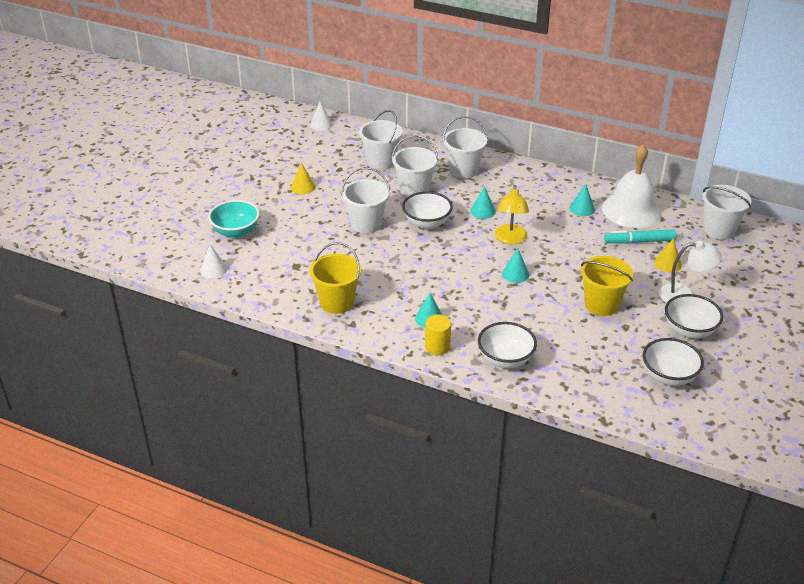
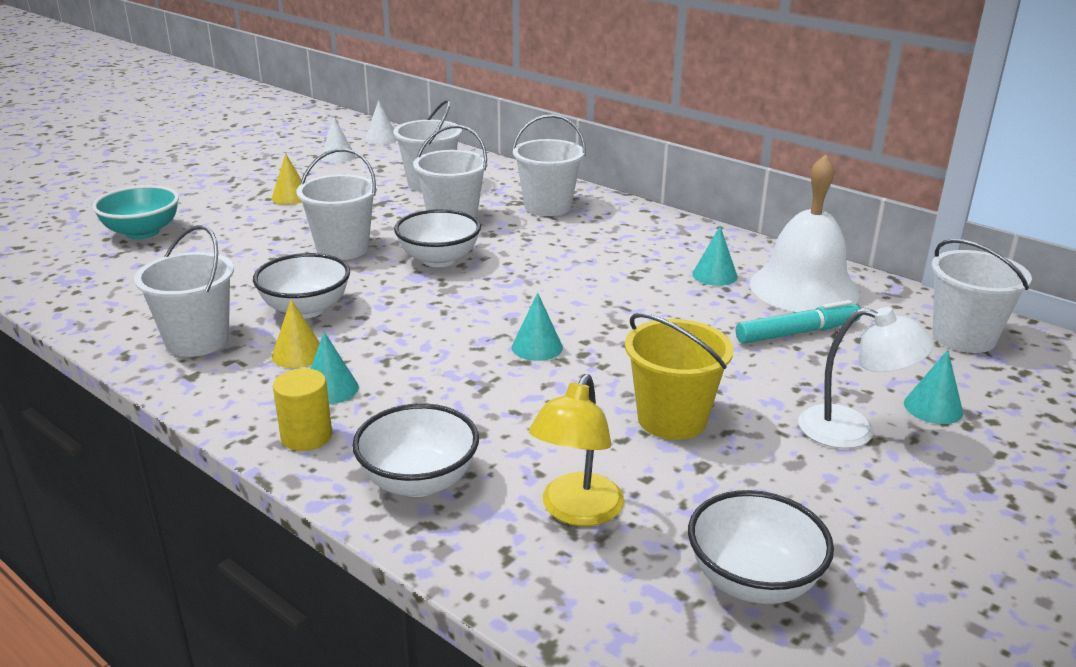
camera: 15 degrees right, 10 degrees down
white cone [200,244,228,278] -> white cone moved to [321,117,356,163]
yellow bucket [309,242,361,314] -> white bucket [134,225,234,357]
turquoise cone [470,186,496,219] -> turquoise cone moved to [904,350,963,424]
yellow lamp [495,185,529,244] -> yellow lamp moved to [529,374,624,526]
turquoise marker [604,229,676,244] -> turquoise marker turned 150 degrees clockwise [736,300,861,344]
yellow cone [654,238,682,272] -> yellow cone moved to [272,299,320,368]
white bowl [665,294,723,338] -> white bowl moved to [253,253,350,319]

